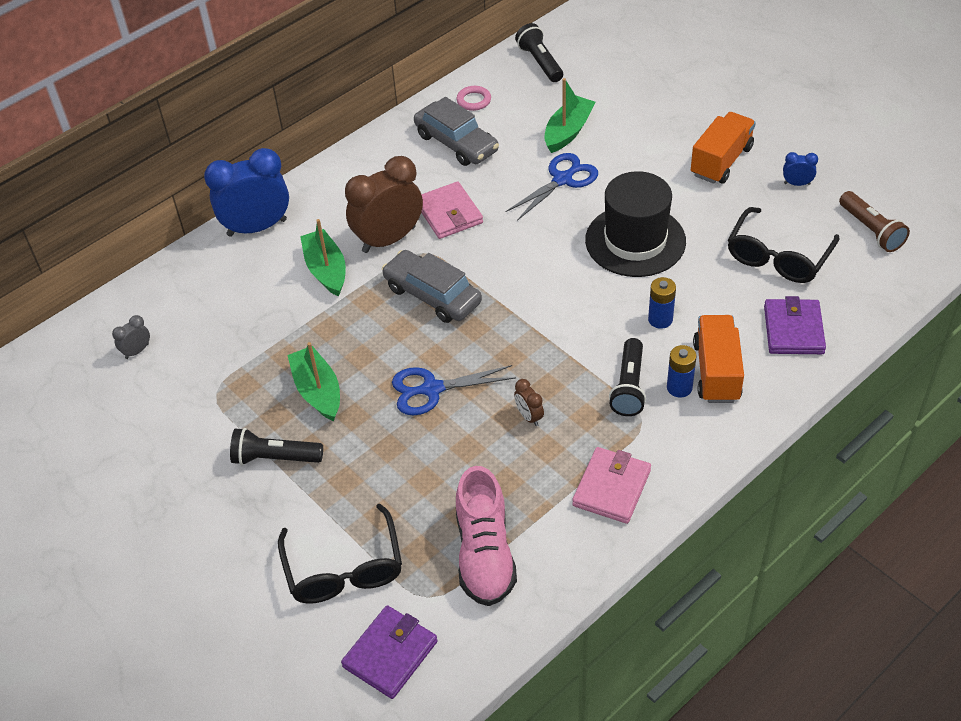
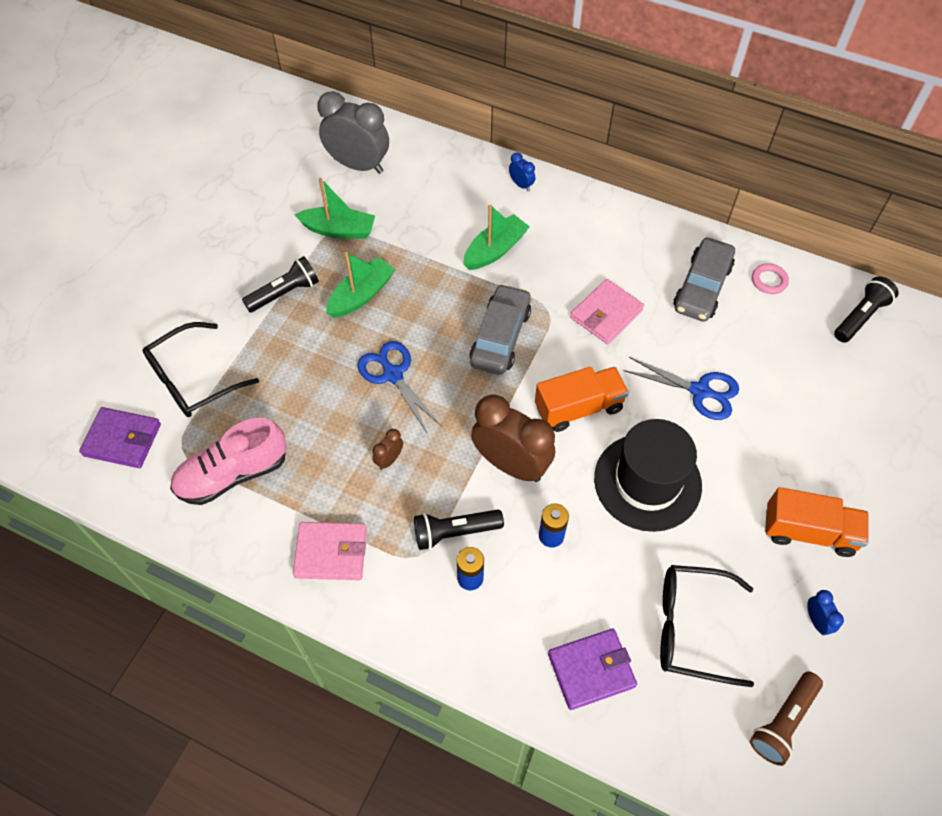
camera: 65 degrees right, 10 degrees up
grey clock [112,315,150,359] -> grey clock [317,91,389,174], size x2.34
blue clock [204,148,289,237] -> blue clock [509,153,535,191], size x0.43
black flashlight [230,428,323,465] -> black flashlight turned 75 degrees clockwise [242,256,319,313]
brown clock [345,156,423,253] -> brown clock moved to [471,395,555,482]
green boat [544,78,595,153] -> green boat moved to [295,178,375,239]
orange truck [693,315,744,403] -> orange truck moved to [535,367,629,432]

